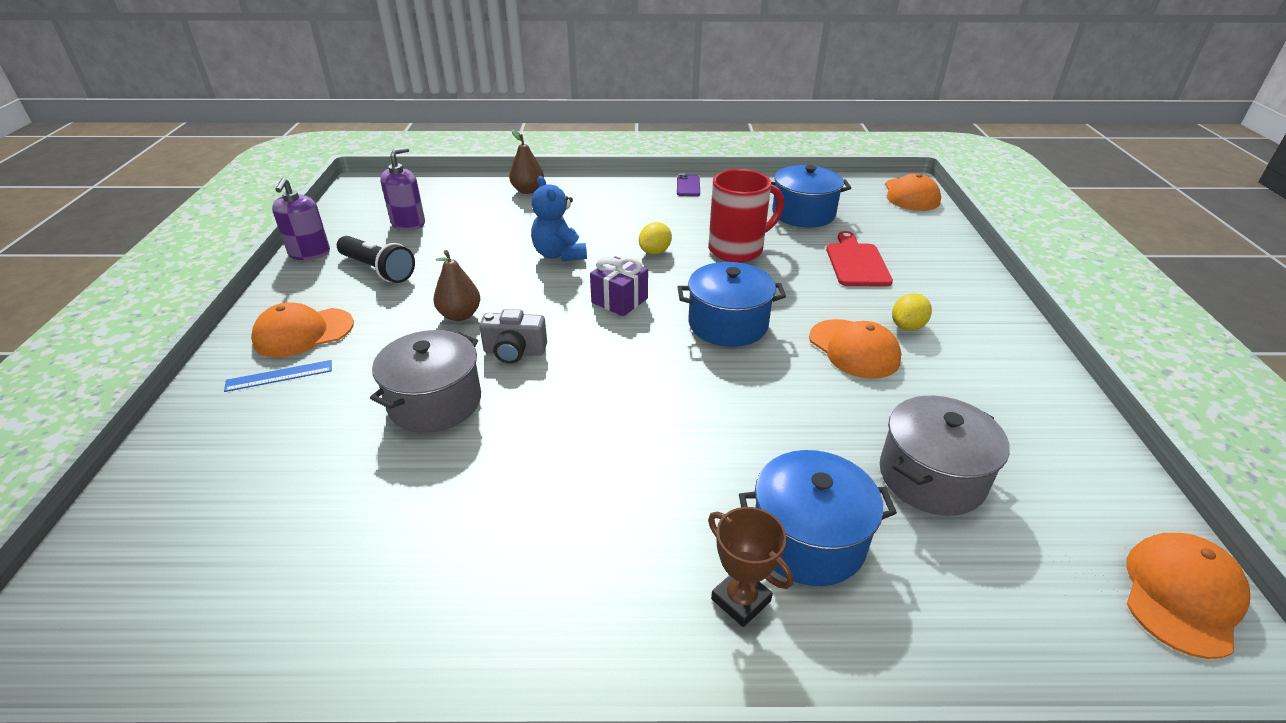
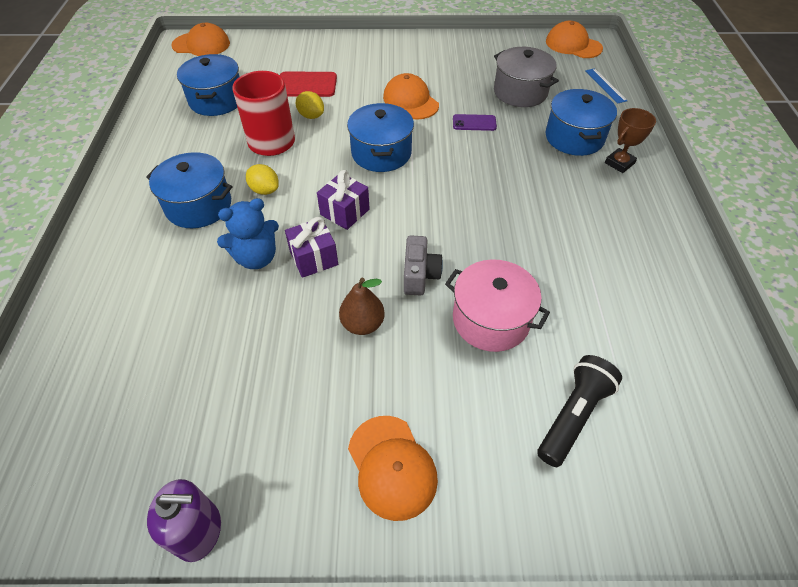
camera: 90 degrees left, 15 degrees up
blue ruler [224,360,332,392] -> blue ruler moved to [585,68,627,104]
black flashlight [337,236,415,283] -> black flashlight moved to [537,355,622,467]
grey pot [370,330,481,433] -> pink pot [445,259,550,352]
purple soap dispenser [380,147,425,230] -> none
brown pear [509,130,544,194] -> none
purple phone [677,175,700,196] -> purple phone moved to [453,114,497,131]
orange cap [809,319,901,379] -> orange cap turned 90 degrees counterclockwise [383,73,439,119]
yellow lemon [892,293,932,331] -> yellow lemon moved to [296,91,324,119]
none -> blue pot [146,152,233,228]
none -> purple gift [285,217,338,278]

